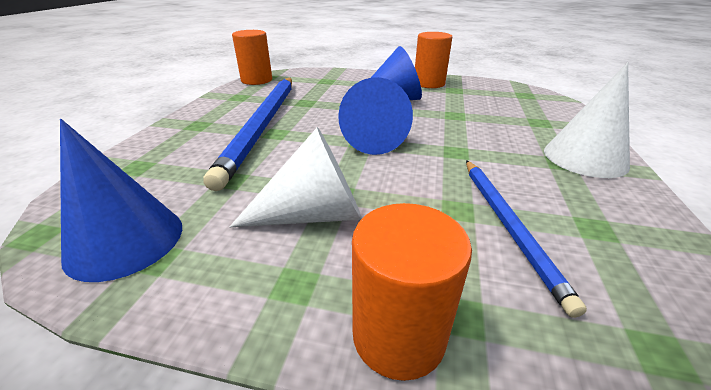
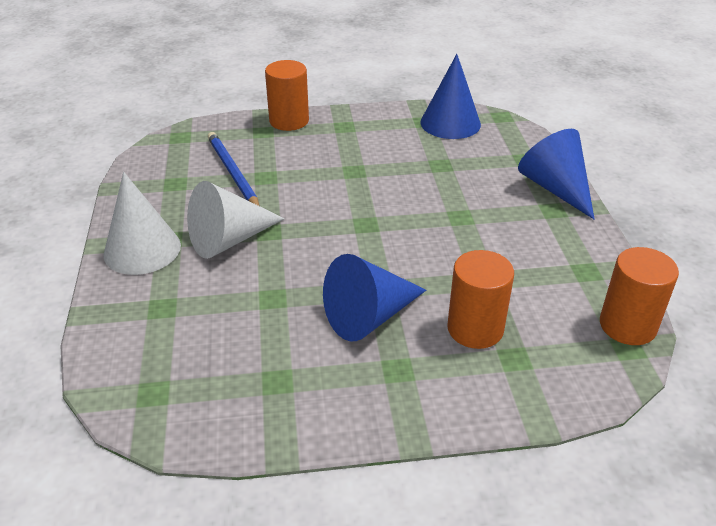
camera: 160 degrees right, 5 degrees up
blue pencil [204,78,292,191] -> none
white cone [230,127,362,227] -> white cone moved to [187,181,285,259]
blue cone [338,77,413,155] -> blue cone moved to [518,129,594,219]
orange cylinder [415,32,452,88] -> orange cylinder moved to [447,250,514,349]

